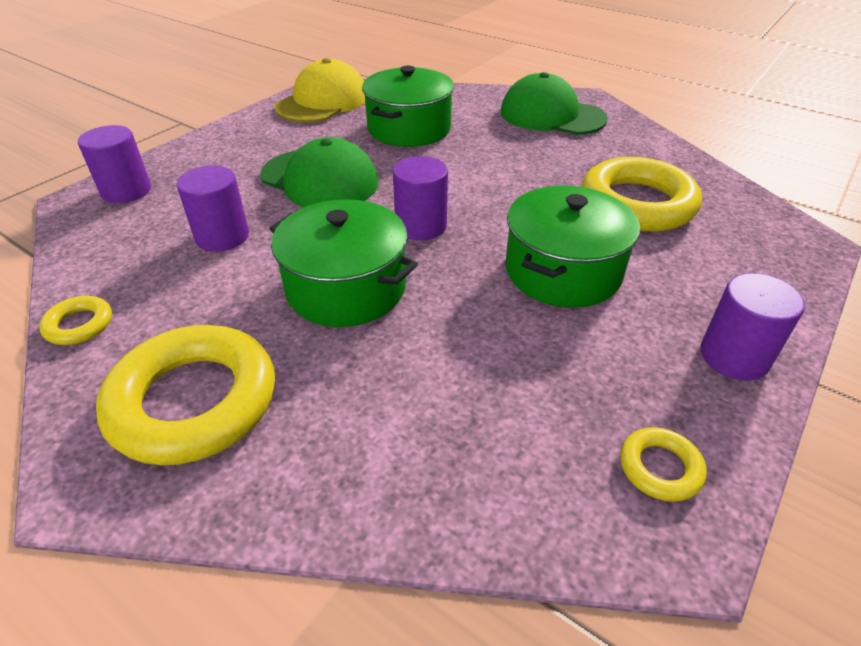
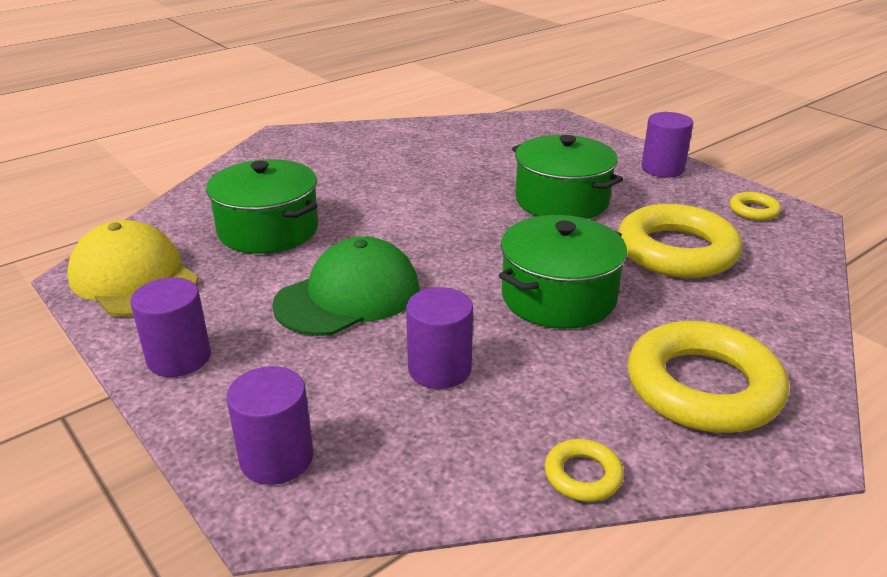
camera: 75 degrees left, 10 degrees down
purple cylinder [393,156,448,240] -> purple cylinder moved to [130,277,211,377]
green cap [501,72,608,135] -> none
yellow ring [582,157,702,232] -> yellow ring moved to [618,204,742,278]

